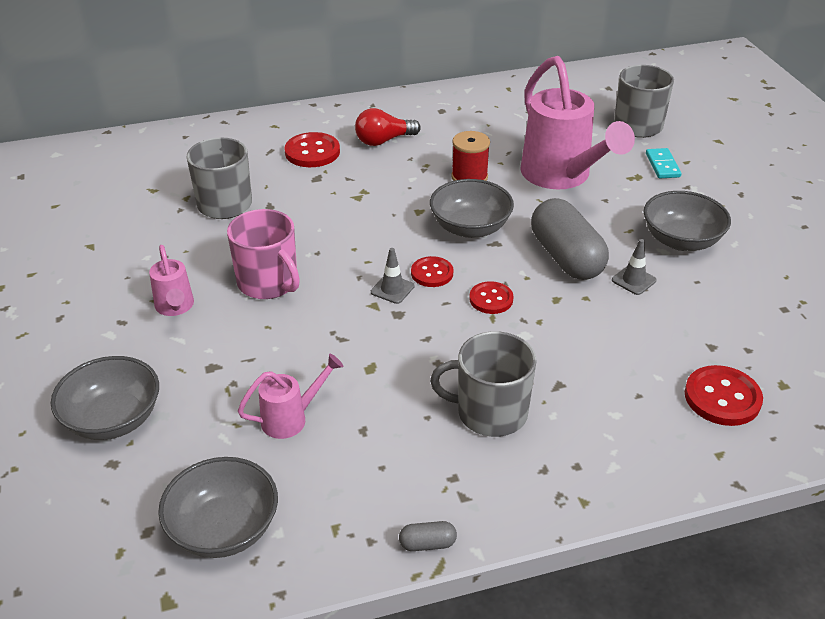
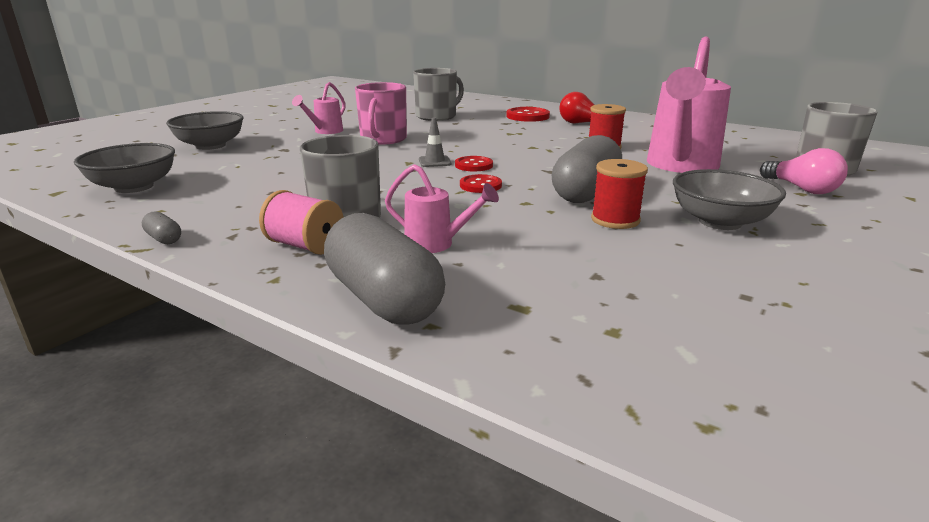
camera: 50 degrees right, 15 degrees down
pink watering can [238,354,344,439] -> pink watering can moved to [385,164,499,253]
grey bowl [430,179,514,238] -> none
grey traffic cone [612,239,657,295] -> red spool [591,159,648,229]
turquoise domino [646,148,682,179] -> pink light bulb [760,148,848,194]
red button [685,365,763,426] -> none
none -> pink spool [259,190,344,255]
none -> grey capsule [324,213,445,325]

